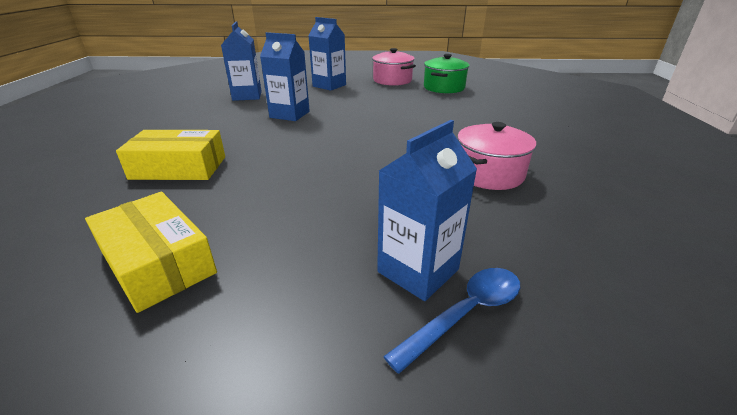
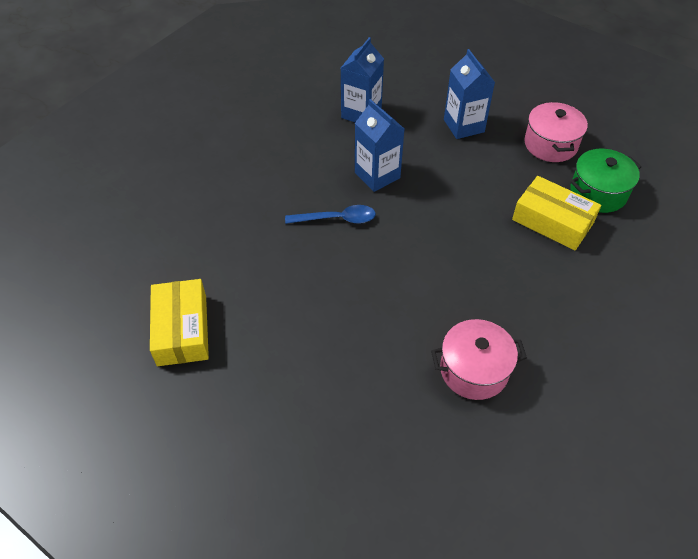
camera: 35 degrees right, 20 degrees up
yellow box [116,130,225,180] -> yellow box moved to [512,176,601,250]
blue carton [377,120,477,301] -> none
blue spoon [383,268,520,374] -> blue spoon moved to [285,205,376,224]

